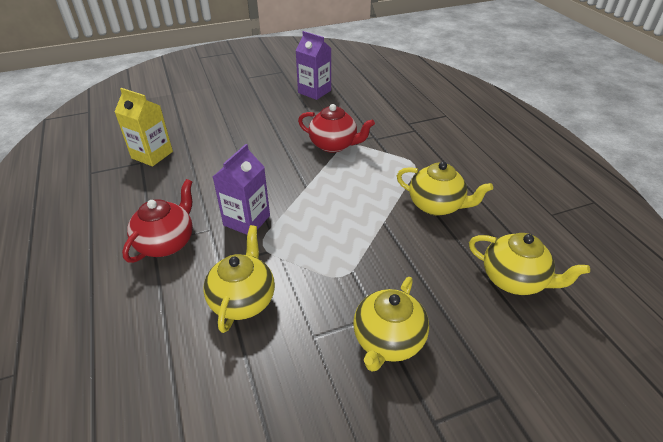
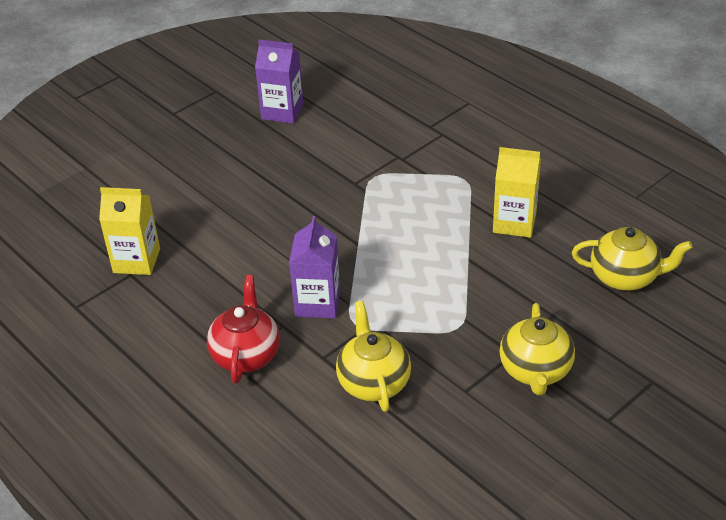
camera: 20 degrees left, 0 degrees up
red teapot [298,104,375,153] -> none
yellow teapot [397,162,493,216] -> yellow carton [493,147,541,238]

